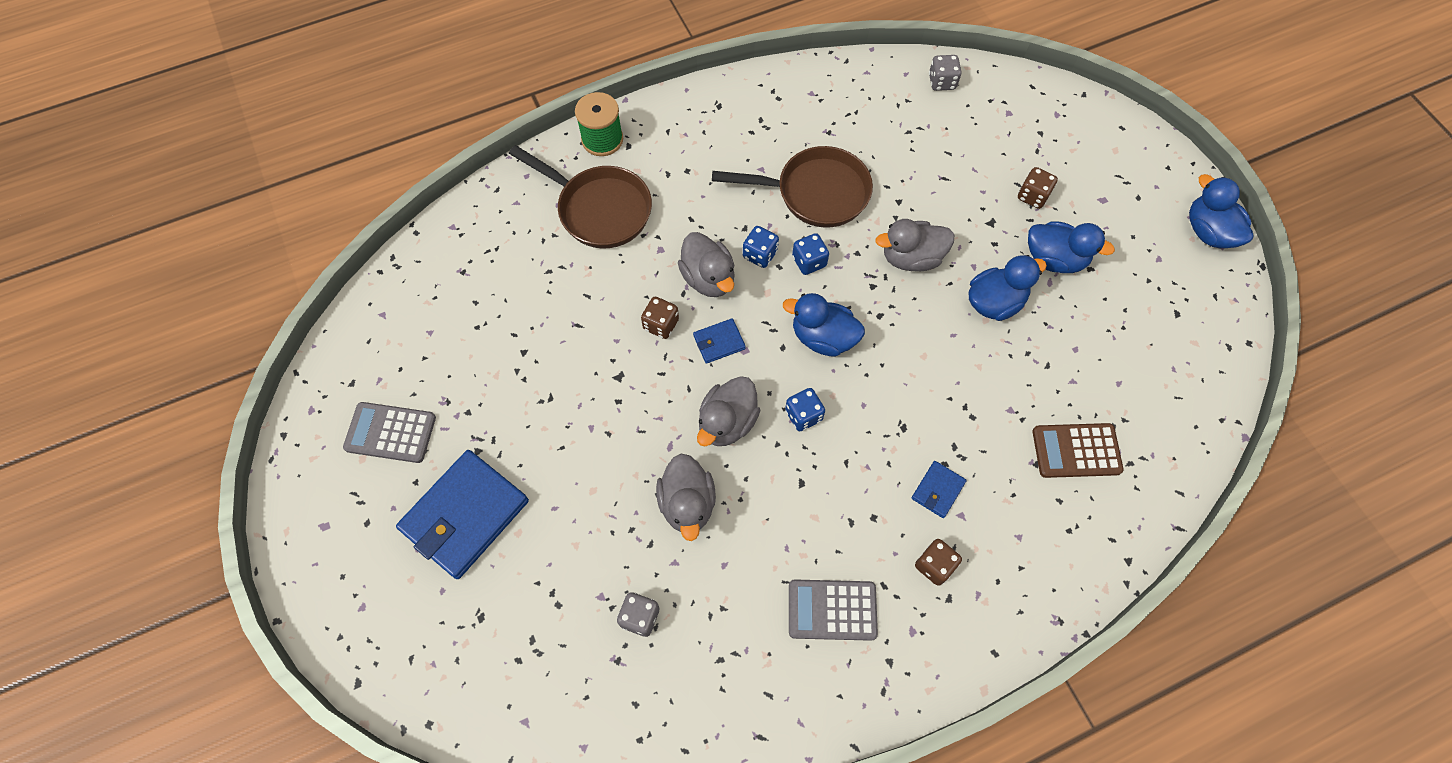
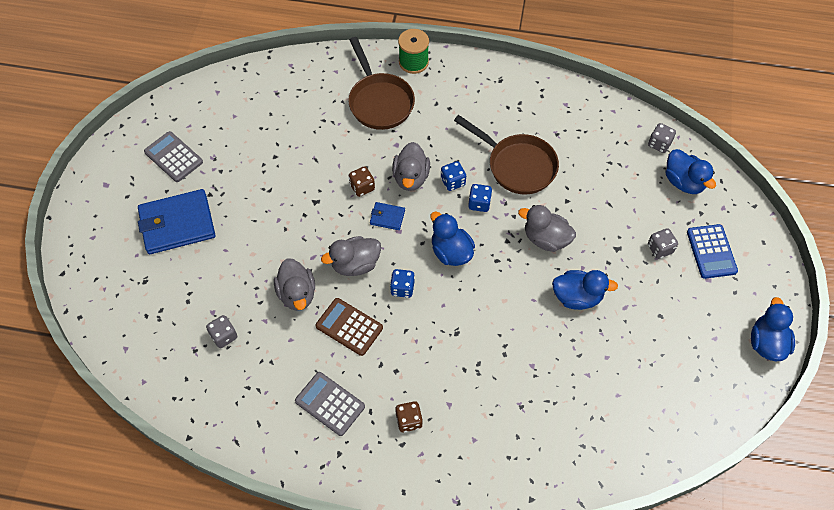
camera: 35 degrees right, 5 degrees down
grey duck [656,454,716,541] -> grey duck turned 45 degrees counterclockwise [274,258,315,311]
blue wallet [911,461,967,518] -> none
brown dice [1018,167,1058,209] -> grey dice [648,228,678,259]
blue duck [1028,221,1115,273] -> blue duck moved to [666,149,716,194]
brown calculator [1033,423,1124,478] -> brown calculator moved to [316,298,383,356]
none -> blue calculator [687,224,738,279]

